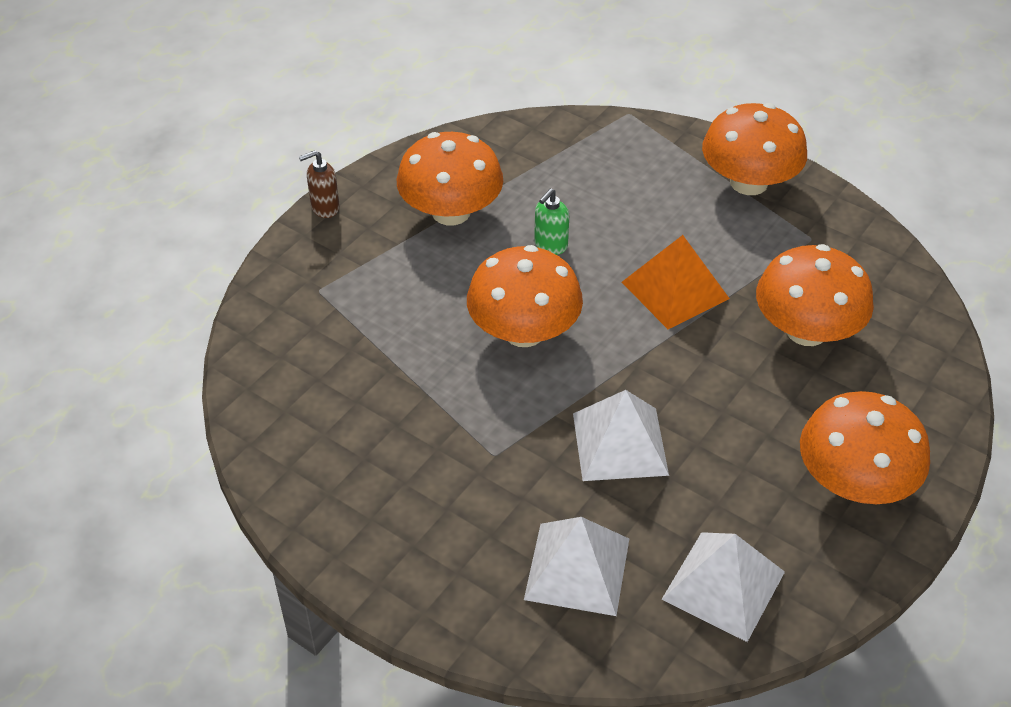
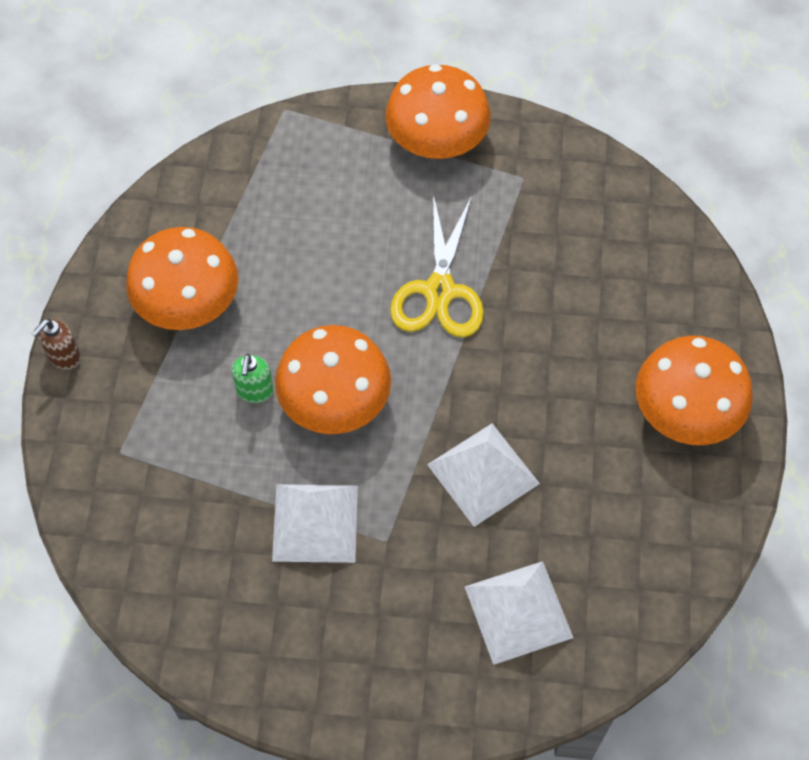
camera: 30 degrees left, 15 degrees up
green soap dispenser [534,188,569,255] -> green soap dispenser moved to [231,354,273,403]
orange pyramid [622,235,730,329] -> yellow scissors [390,194,484,337]
white pyramid [661,532,785,642] -> white pyramid moved to [272,484,358,563]
orange mushroom [756,244,874,346] -> none

